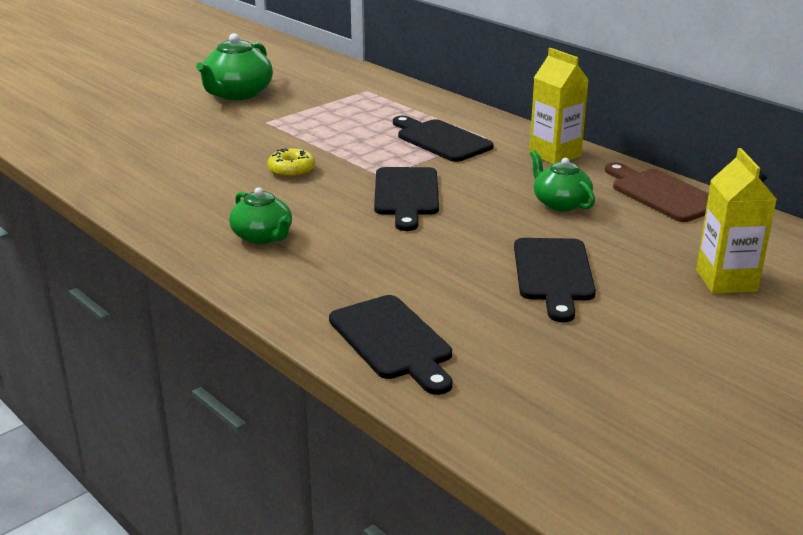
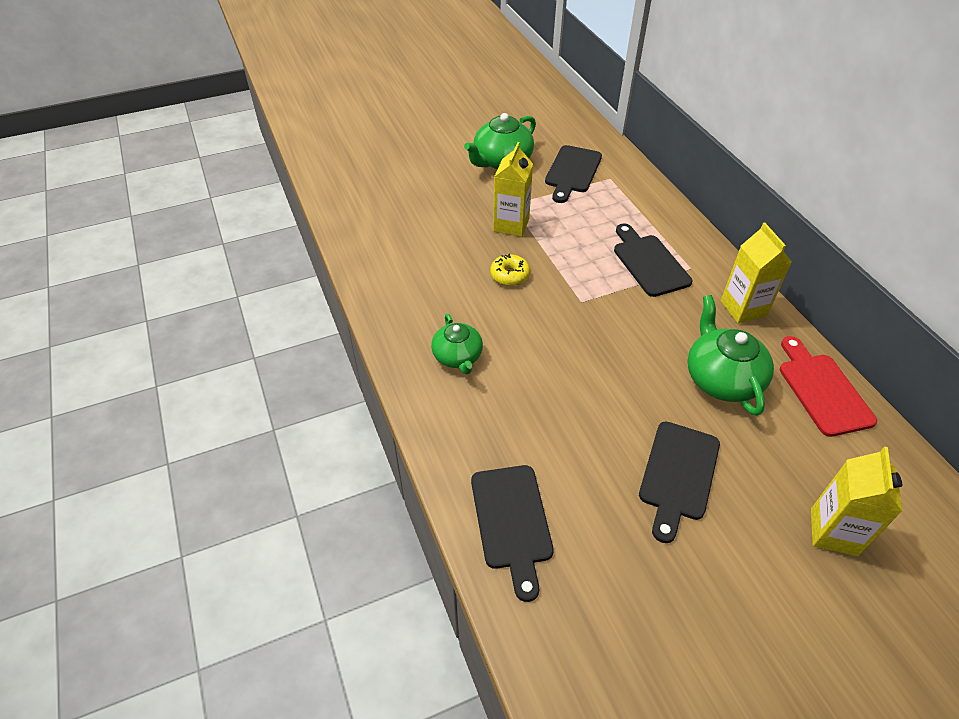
camera: 20 degrees right, 20 degrees up
black cutting board [374,167,439,231] -> black cutting board moved to [545,145,602,203]
green teapot [530,150,595,211] -> green teapot [687,295,774,416], size x1.54
brown cutting board [605,163,709,222] -> red cutting board [780,336,877,437]
none -> yellow carton [493,142,533,237]

